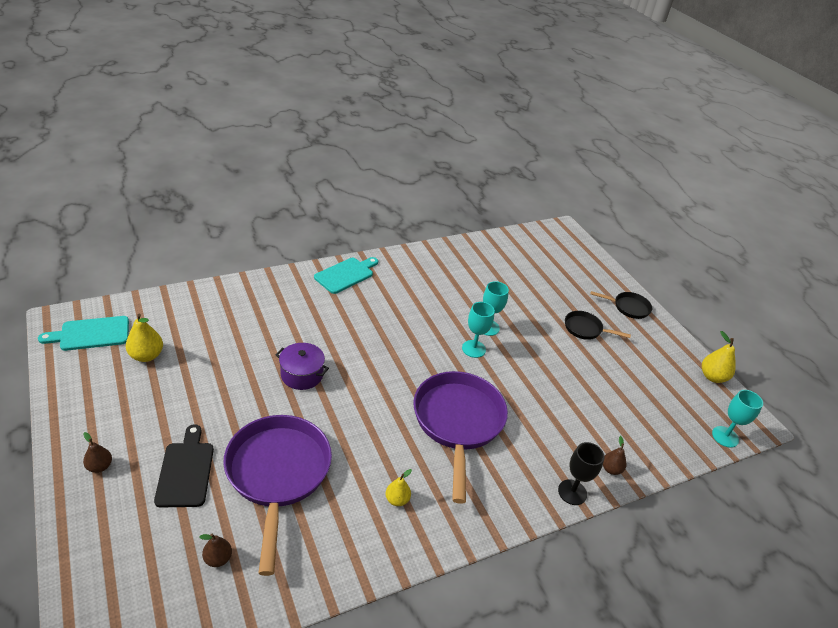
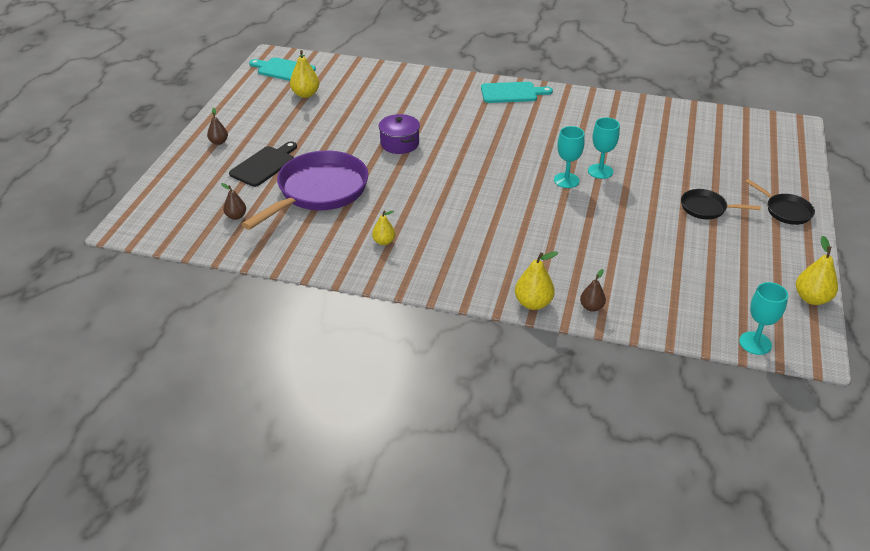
camera: 45 degrees right, 0 degrees up
purple pan [414,371,508,504] -> none
black goblet [558,442,604,505] -> yellow pear [515,251,558,310]
black pan [565,311,631,340] -> black pan turned 45 degrees counterclockwise [681,189,761,219]

